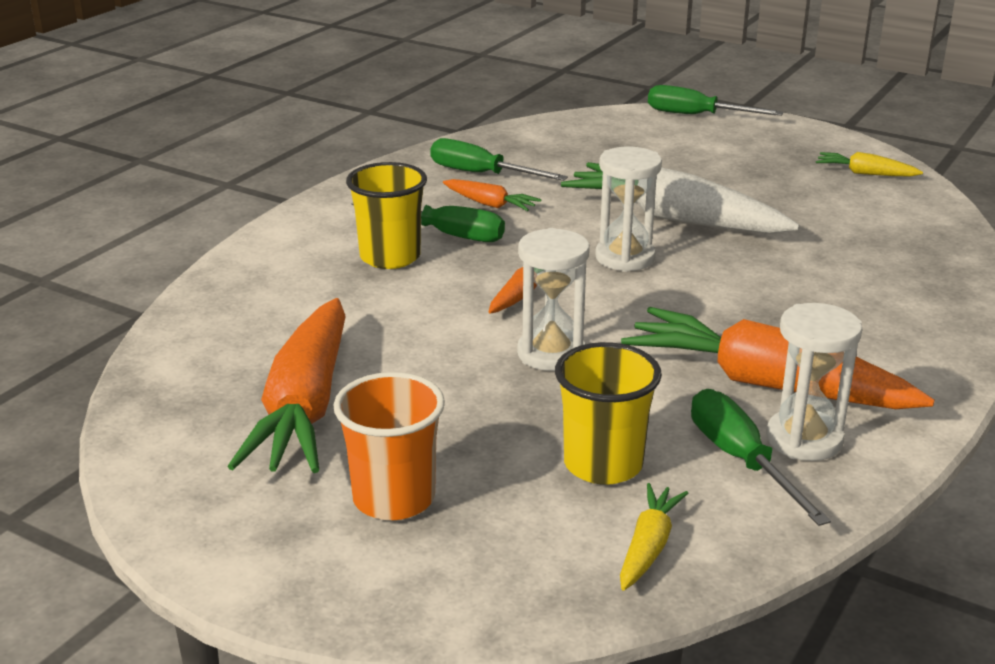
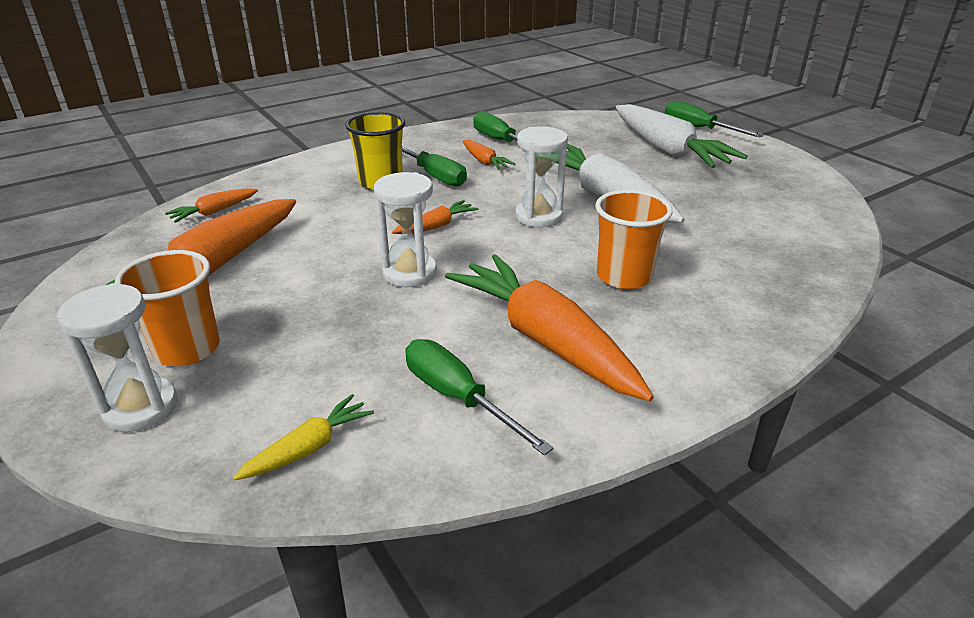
camera: 25 degrees right, 5 degrees up
yellow cup [555,342,662,485] -> none
green screwdriver [691,389,831,526] -> green screwdriver turned 45 degrees counterclockwise [405,339,554,456]
white hourglass [766,303,862,461] -> white hourglass moved to [57,283,177,432]
yellow carrot [816,152,923,177] -> none
none -> orange carrot [165,188,258,223]
none -> orange cup [595,190,673,290]
none -> white carrot [616,104,747,168]

